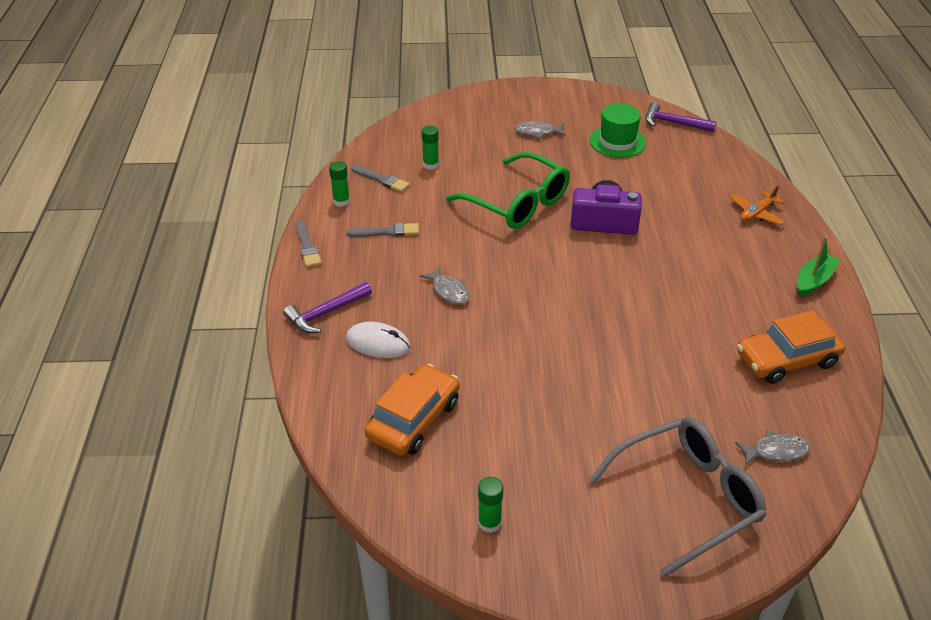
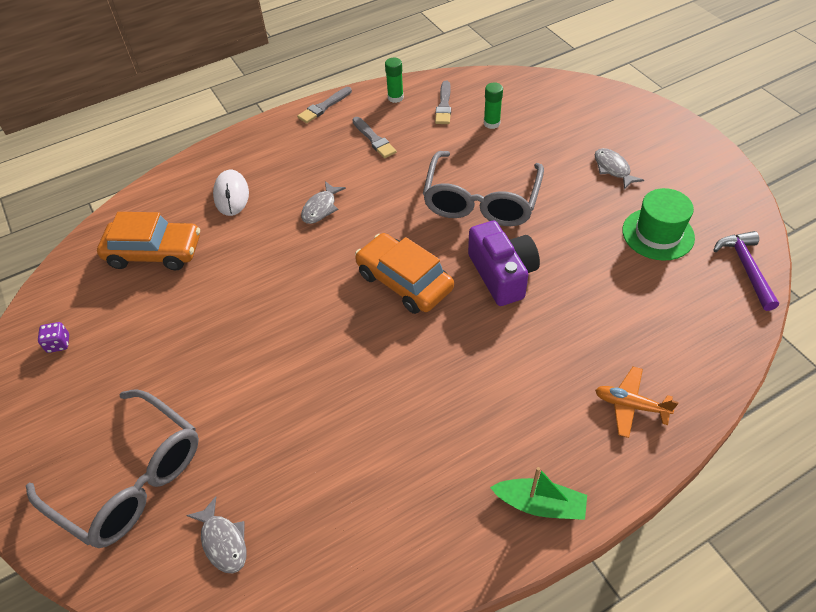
camera: 65 degrees right, 10 degrees up
purple hammer [283,282,372,333] -> none
green glasses [446,152,570,229] -> grey glasses [423,151,544,226]
green glue stick [478,477,503,533] -> purple dice [38,322,69,353]
orange car [737,310,845,384] -> orange car moved to [355,233,454,314]

